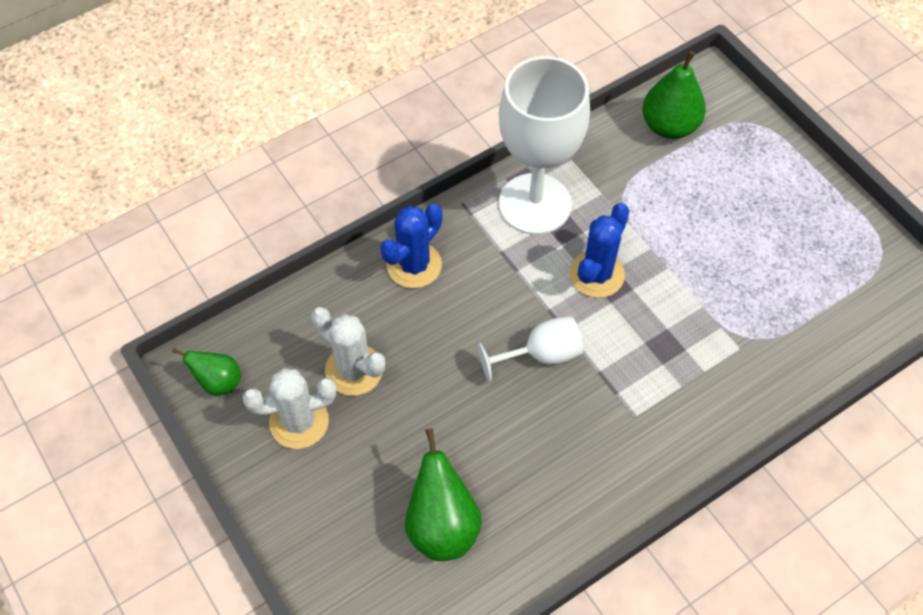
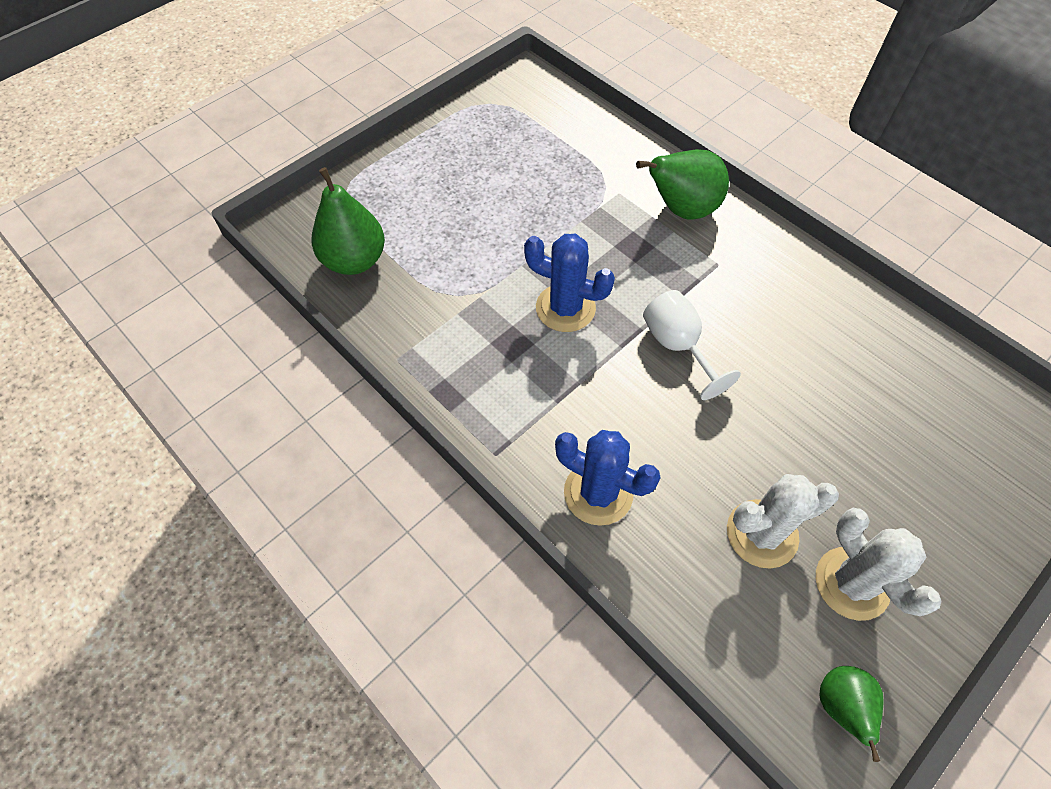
camera: 100 degrees left, 0 degrees up
white cactus [311,307,385,396] -> white cactus turned 45 degrees clockwise [727,474,839,569]
green pear [405,428,482,561] -> green pear moved to [636,149,729,220]
white goblet [499,56,590,235] -> none

